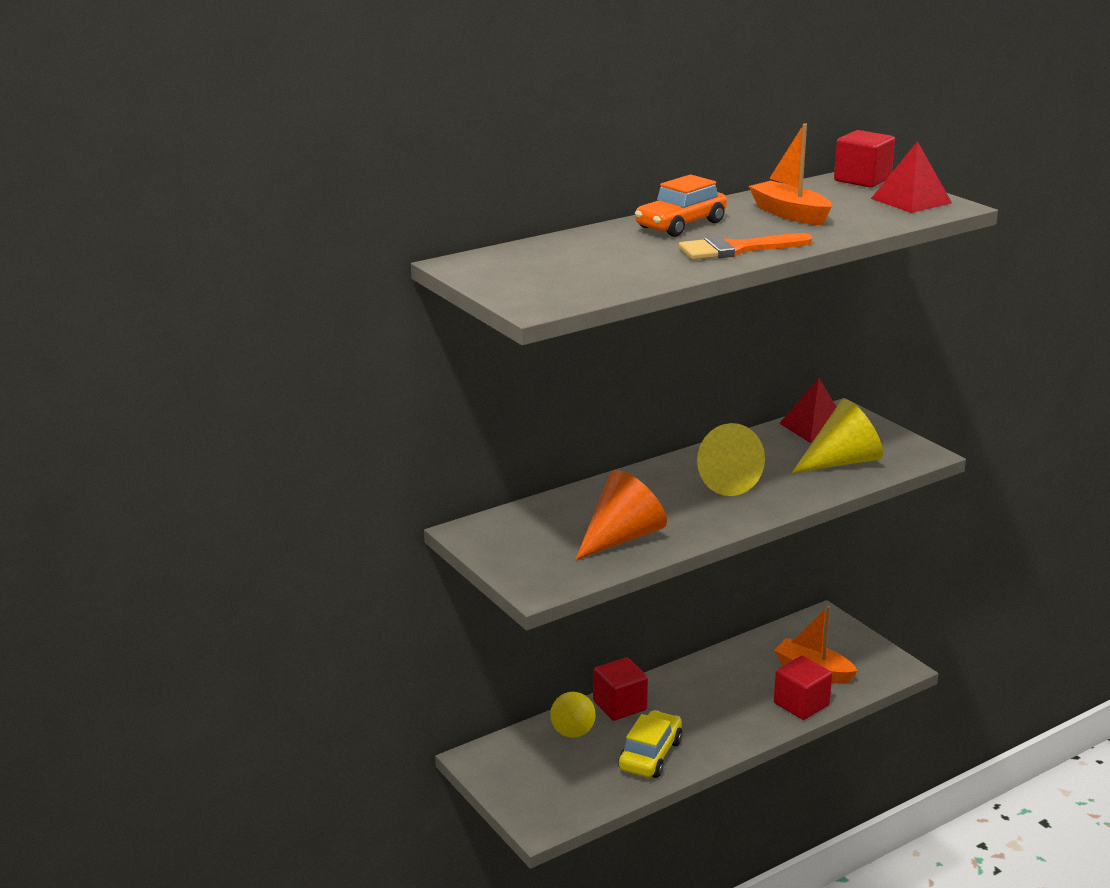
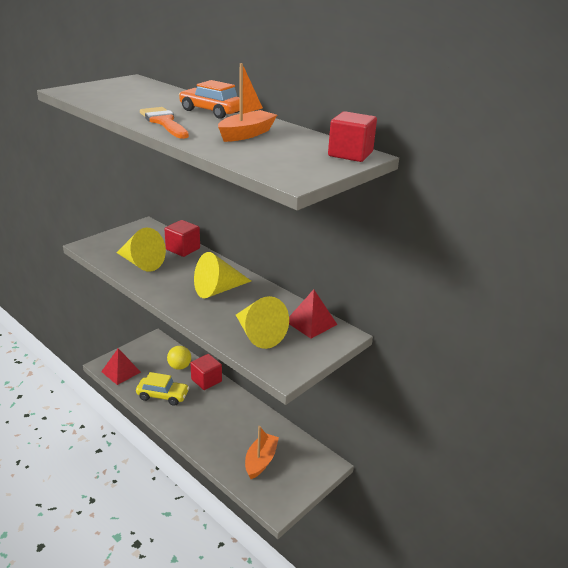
camera: 75 degrees right, 5 degrees up
orange cone [575,470,667,560] -> yellow cone [116,228,166,272]
red cube [774,656,832,720] -> red cube moved to [164,220,200,257]
red pyramid [871,141,952,213] -> red pyramid moved to [101,348,141,385]

